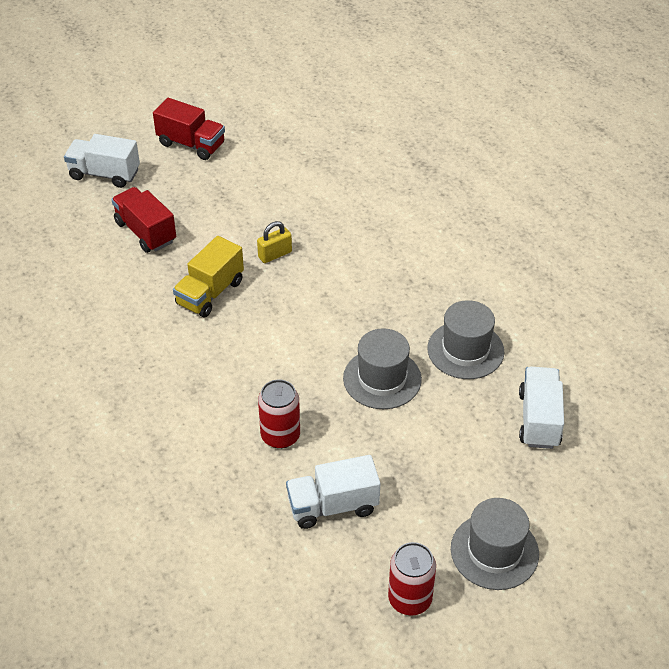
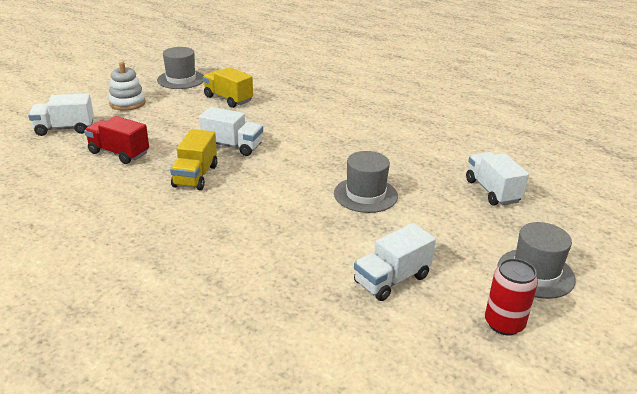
camera: 25 degrees left, 15 degrees down
red truck [153,98,225,160] -> white stacking toy [108,62,146,111]
yellow padlock [257,221,292,263] -> white truck [199,107,263,156]
red can [258,380,300,449] -> none
grey hat [427,300,505,379] -> grey hat moved to [157,47,204,89]
none -> yellow truck [203,67,253,108]

